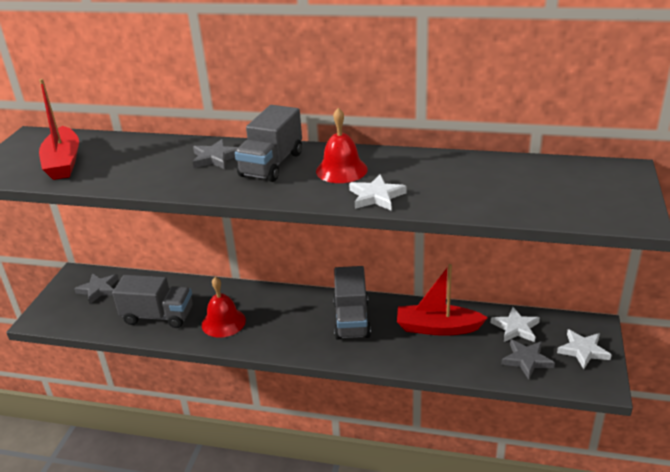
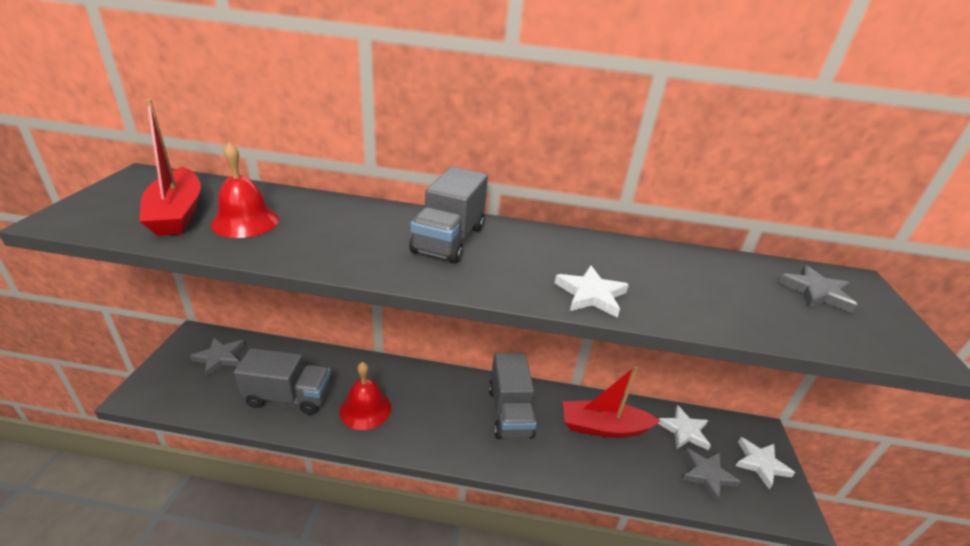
camera: 10 degrees left, 0 degrees up
grey star [192,139,238,169] -> grey star moved to [778,265,858,313]
red bell [316,108,368,183] -> red bell moved to [211,142,279,238]

